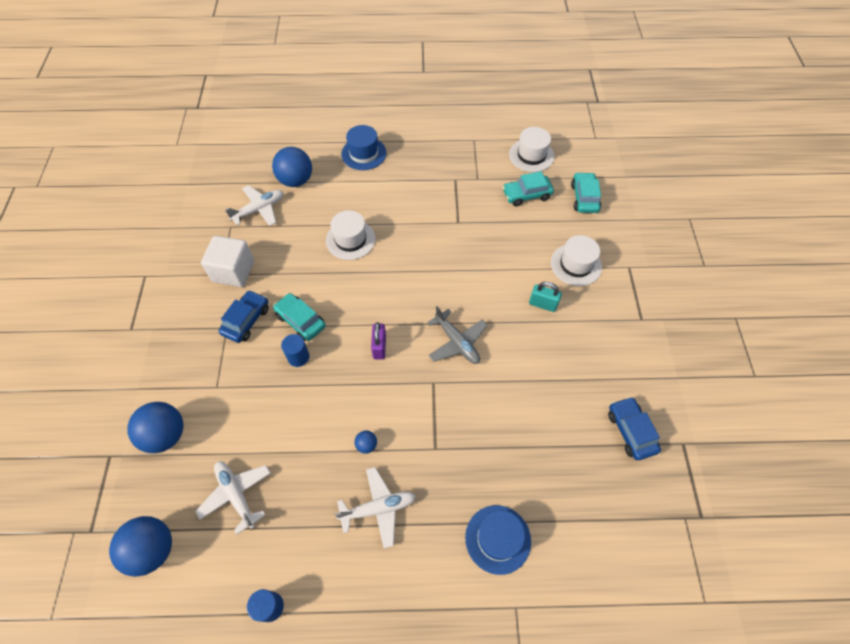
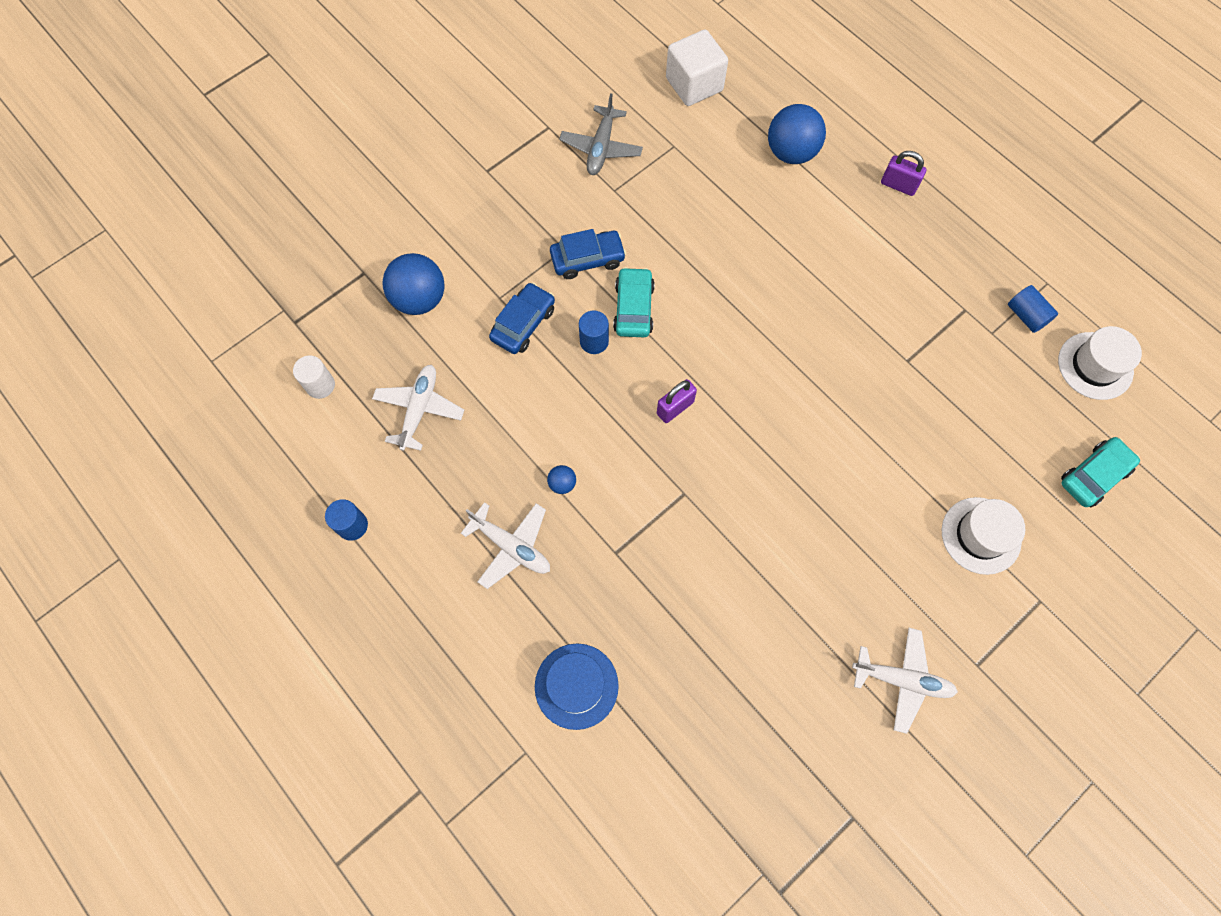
camera: 50 degrees right, 10 degrees up
blue ball [109,516,172,577] -> white cylinder [293,355,335,399]
white cube [201,236,254,287] -> white cube moved to [666,29,728,106]
white plane [225,185,283,226] -> white plane moved to [852,628,958,734]
white hat [326,210,376,260] -> none
blue hat [341,125,387,170] -> purple padlock [881,151,927,196]
grey plane [427,306,487,364] -> grey plane moved to [559,93,643,175]
turquoise car [503,171,554,206] -> none
turquoise padlock [529,282,562,312] -> none
blue car [608,397,661,460] -> blue car moved to [489,283,555,354]
none -> blue cylinder [1008,285,1058,333]

